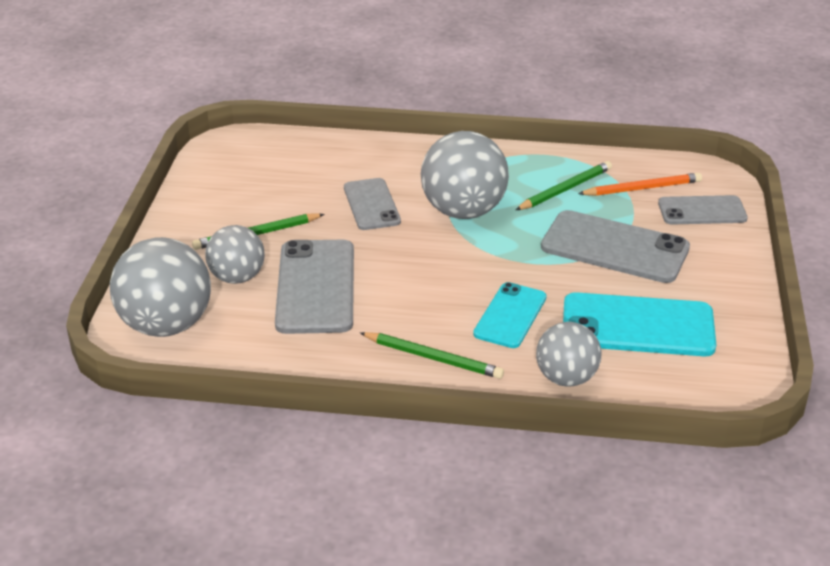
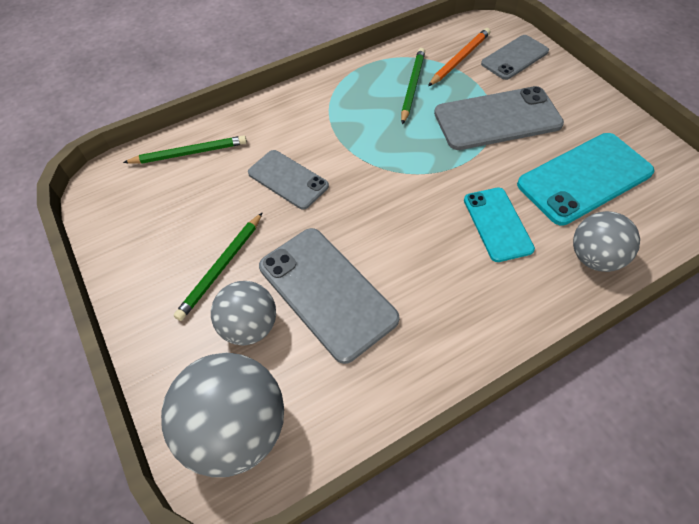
camera: 35 degrees left, 20 degrees up
green pencil [360,332,504,379] -> green pencil moved to [123,135,247,164]
grey ball [421,131,509,219] -> none

